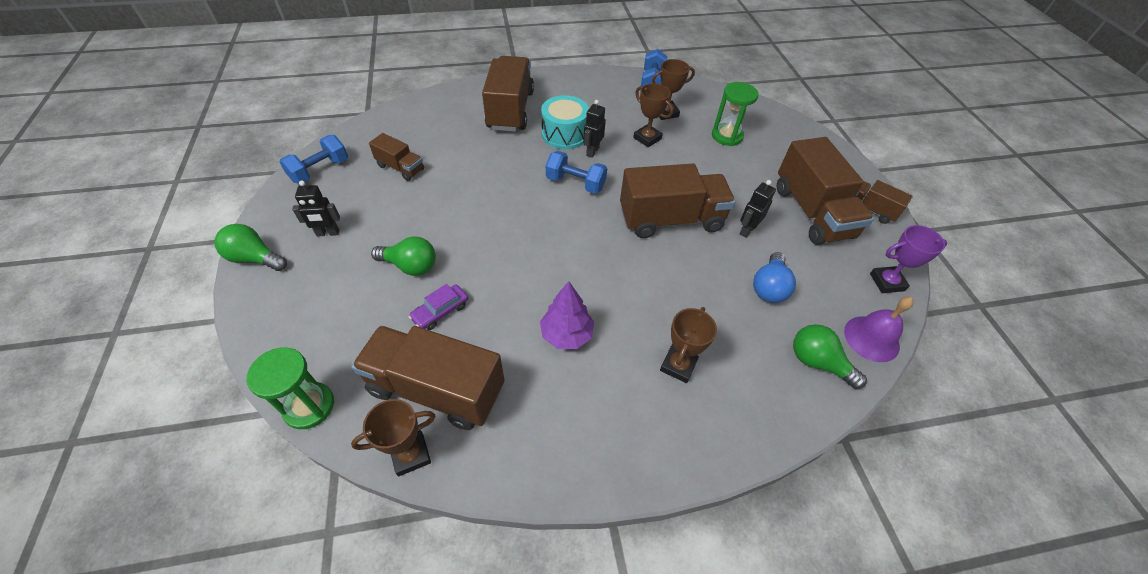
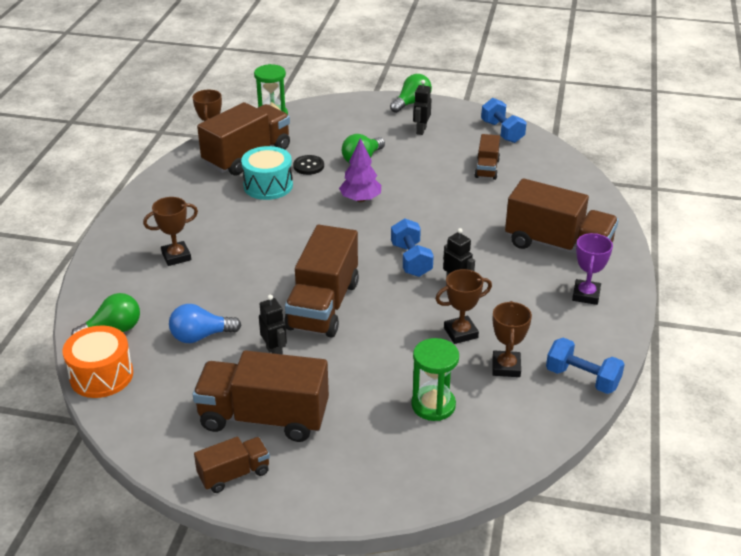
camera: 115 degrees right, 15 degrees down
brown truck [369,133,424,181] -> brown truck turned 45 degrees counterclockwise [474,134,500,180]
purple car [409,284,468,330] -> black button [293,155,324,175]
purple tree [540,281,594,349] -> purple tree moved to [339,138,381,202]
turquoise drum [541,95,589,150] -> turquoise drum moved to [241,146,293,200]
blue dumbbell [546,151,607,194] -> blue dumbbell turned 60 degrees counterclockwise [391,219,434,277]
brown trophy [660,307,717,383] -> brown trophy turned 75 degrees counterclockwise [143,197,198,266]
blue light bulb [753,252,796,303] -> blue light bulb turned 60 degrees counterclockwise [169,304,241,343]
purple bell [844,297,914,362] -> orange drum [63,326,133,398]
purple trophy [870,225,947,293] -> purple trophy moved to [572,233,613,305]

